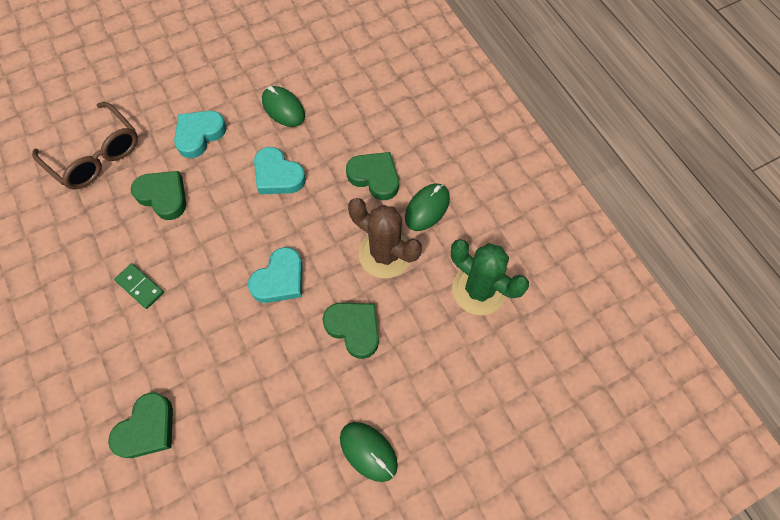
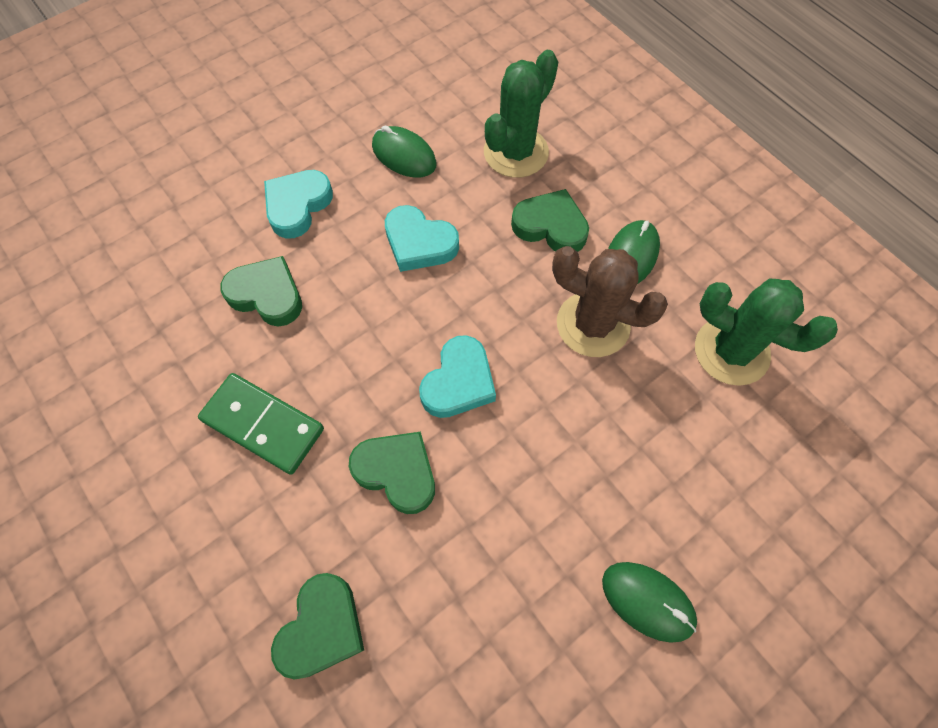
camera: 10 degrees left, 0 degrees up
brown glasses [32,102,138,189] -> none
green domino [114,263,164,309] -> green domino [198,373,324,475], size x1.66
green heart [322,303,379,359] -> green heart moved to [349,432,435,514]
none -> green cactus [484,50,558,178]

